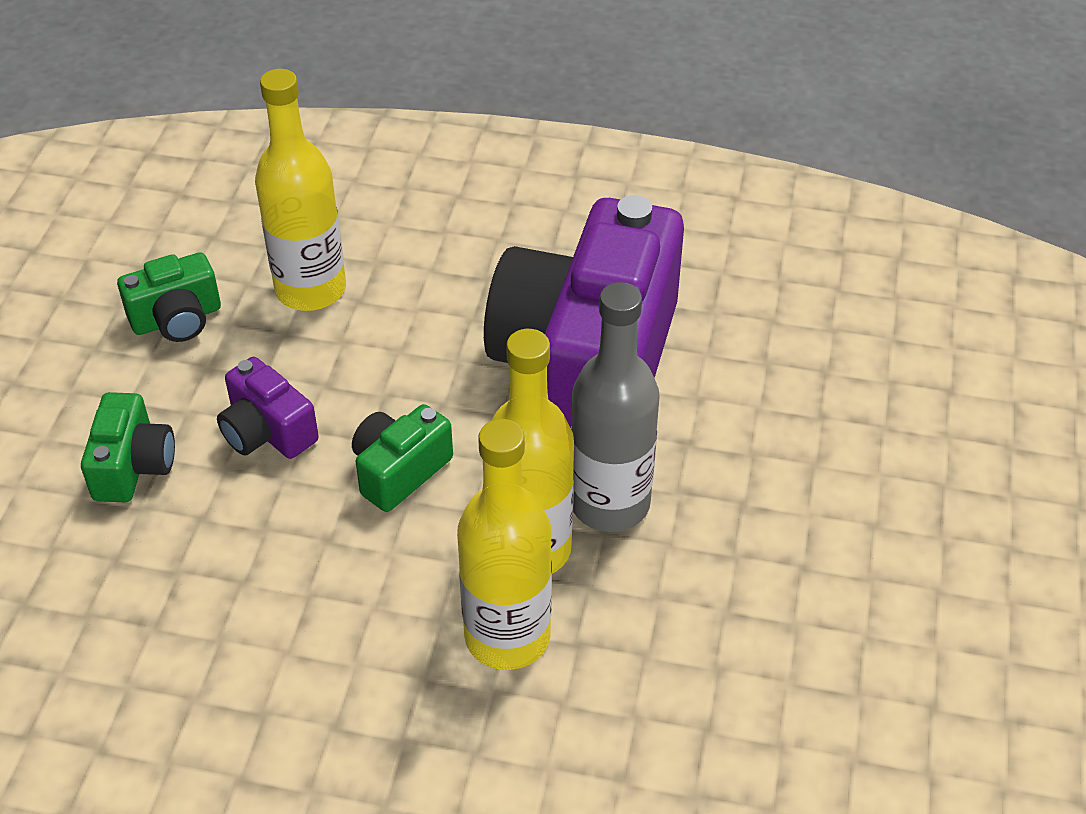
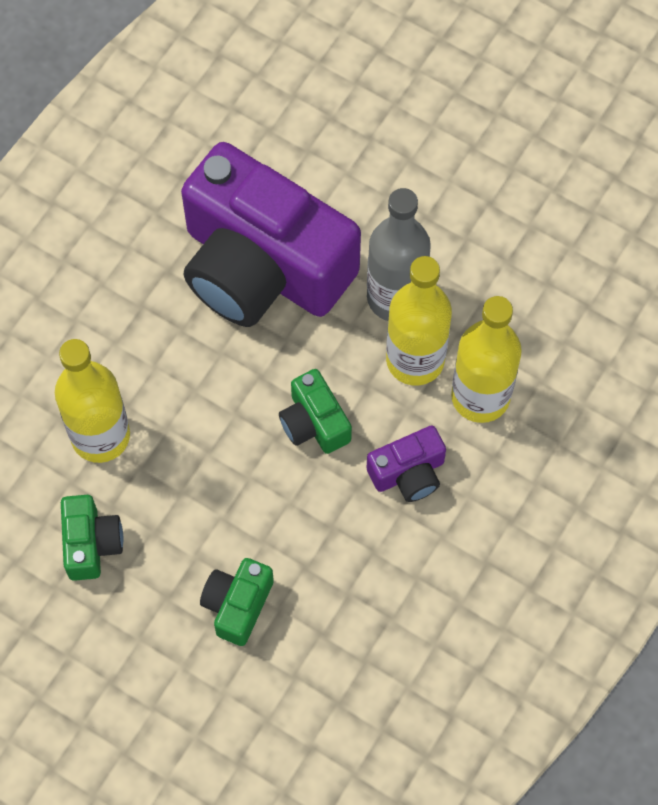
camera: 70 degrees left, 20 degrees up
green camera [81,392,175,502] -> green camera turned 90 degrees counterclockwise [200,558,274,646]
purple camera [217,357,319,459] -> purple camera moved to [367,426,446,502]

